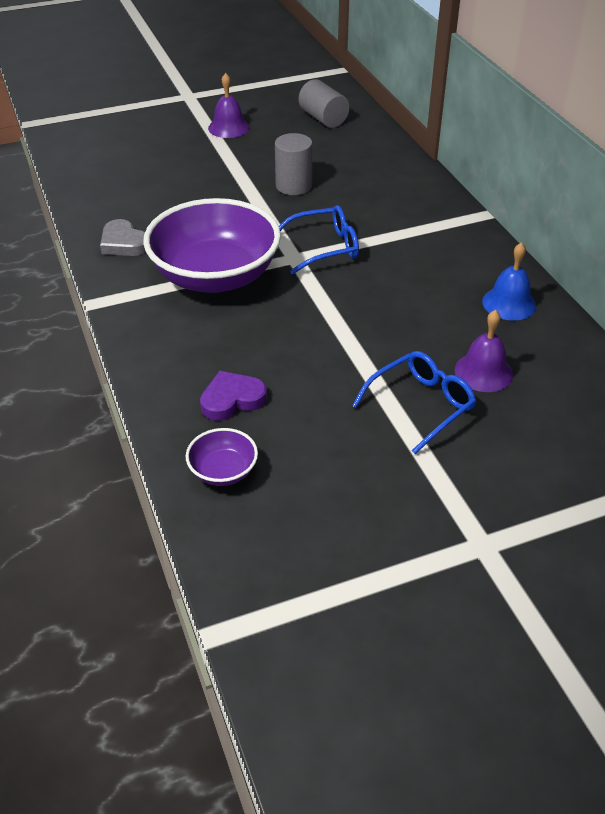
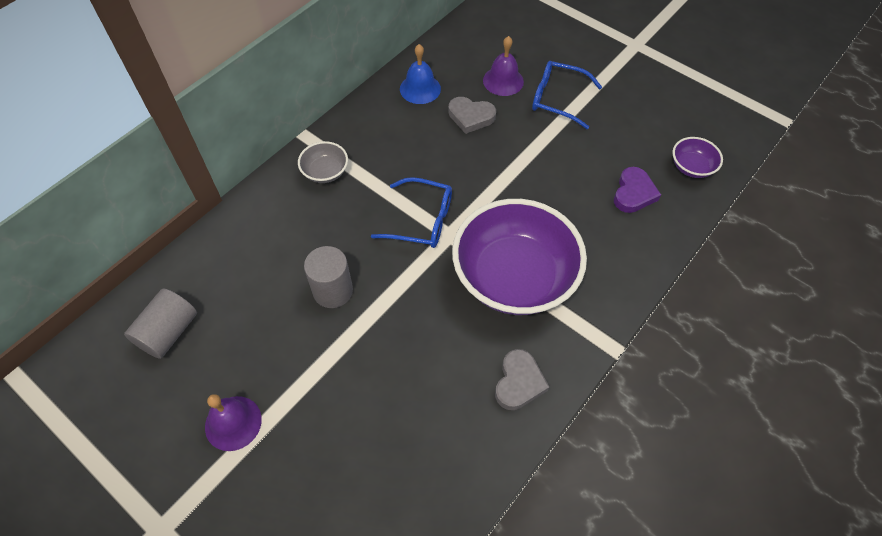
camera: 120 degrees left, 15 degrees up
purple heart [200,371,267,421] -> purple heart turned 105 degrees counterclockwise [614,167,661,213]
blue glasses [279,205,359,275] -> blue glasses turned 150 degrees clockwise [371,177,452,248]
none -> grey bowl [298,141,348,183]
none -> grey heart [448,97,496,134]

